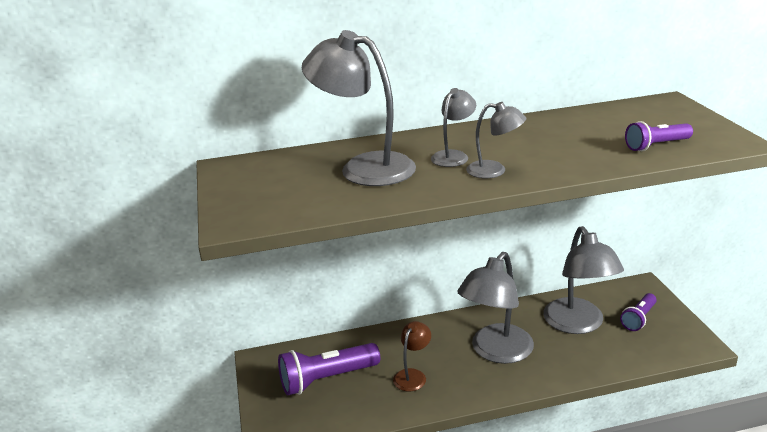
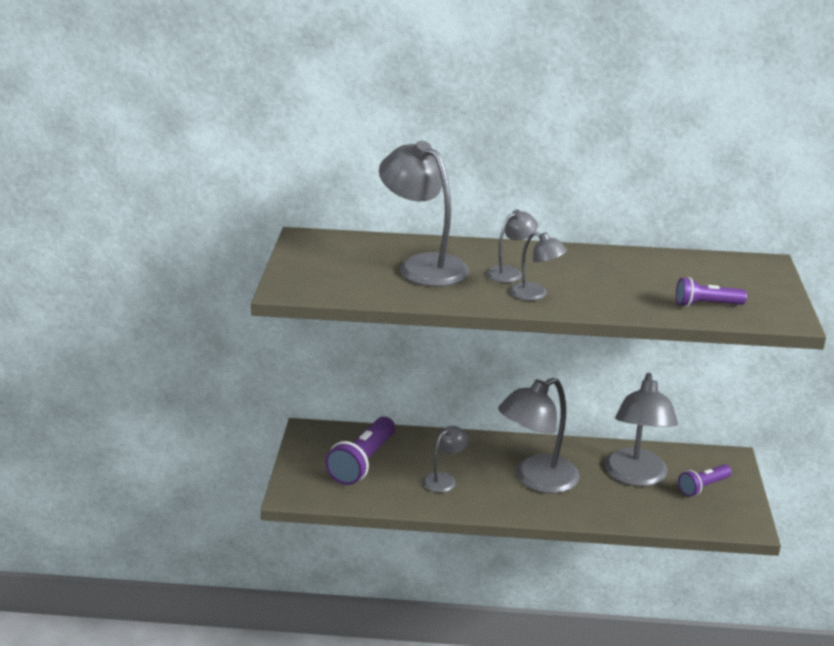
camera: 15 degrees right, 0 degrees up
purple flashlight [278,343,380,395] -> purple flashlight turned 60 degrees counterclockwise [325,417,395,485]
brown lamp [393,321,431,391] -> grey lamp [423,426,469,493]

